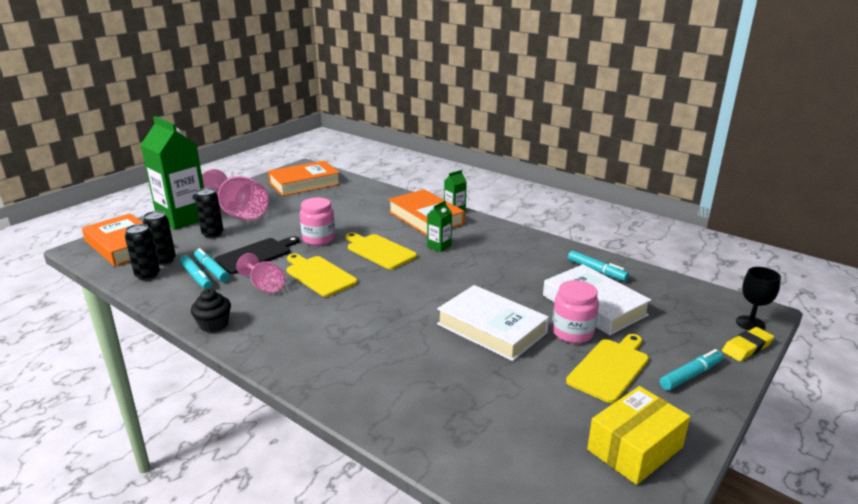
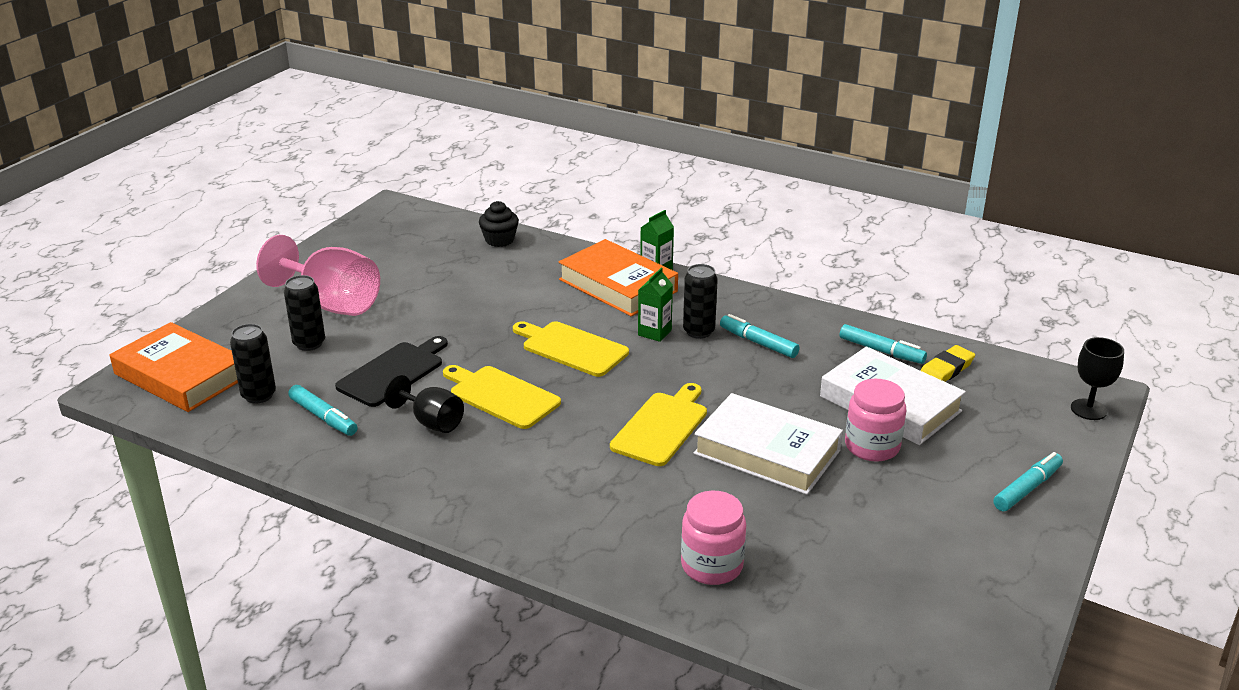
camera: 10 degrees left, 5 degrees up
black can [125,224,160,280] -> black can moved to [683,264,718,339]
green carton [141,116,204,230] -> none
black cupcake [191,289,231,333] -> black cupcake moved to [479,201,519,247]
turquoise marker [194,248,230,282] -> turquoise marker moved to [720,314,800,358]
pink goblet [236,253,285,294] -> black goblet [384,375,464,433]
orange book [268,160,340,196] -> none
pink jar [300,198,335,246] -> pink jar moved to [681,490,746,585]
yellow cutting board [566,334,649,403] -> yellow cutting board moved to [610,383,707,466]
yellow box [587,386,690,485] -> none
yellow eraser [722,327,774,361] -> yellow eraser moved to [920,345,975,382]

